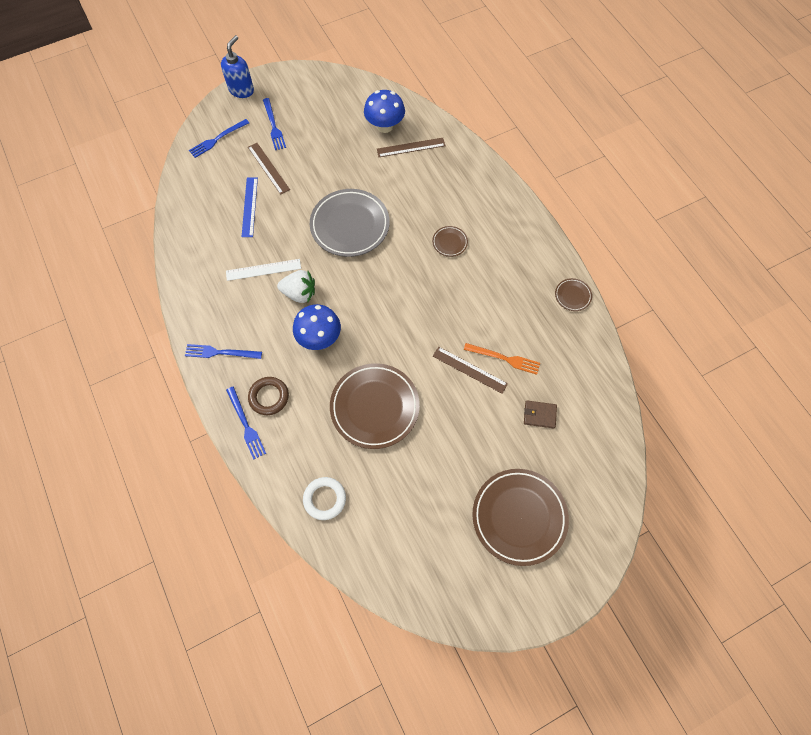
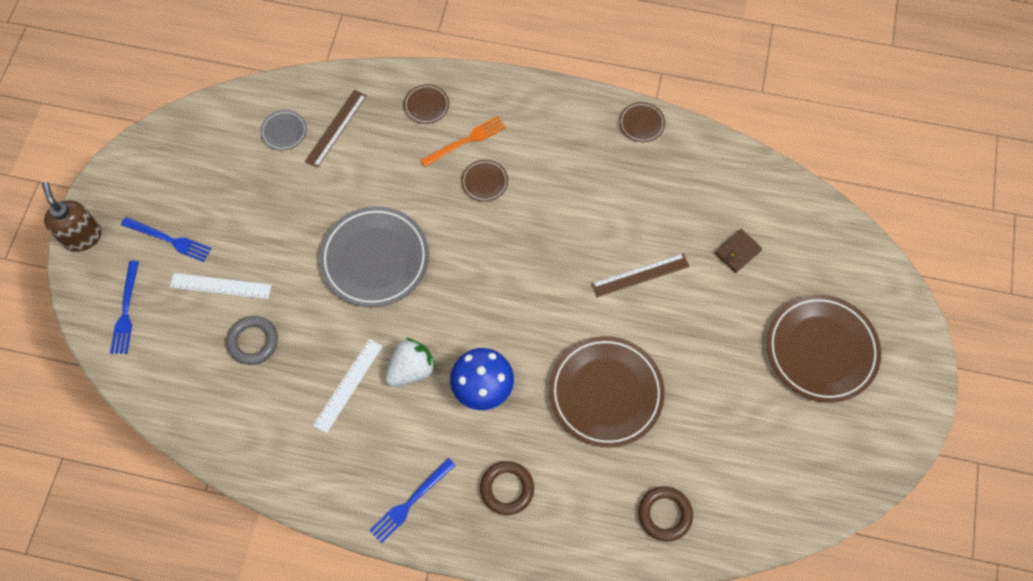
camera: 50 degrees left, 0 degrees up
blue soap dispenser [221,35,254,98] -> brown soap dispenser [42,182,102,252]
blue fork [226,387,266,459] -> none
blue ruler [242,177,258,237] -> grey ring [226,316,278,365]
brown ruler [248,143,290,195] -> white ruler [170,273,272,299]
white ring [303,477,346,520] -> brown ring [638,486,693,542]
blue mushroom [364,90,405,133] -> grey plate [261,110,307,151]
orange fork [464,343,540,375] -> orange fork moved to [420,116,506,167]
none -> brown plate [404,84,449,124]

